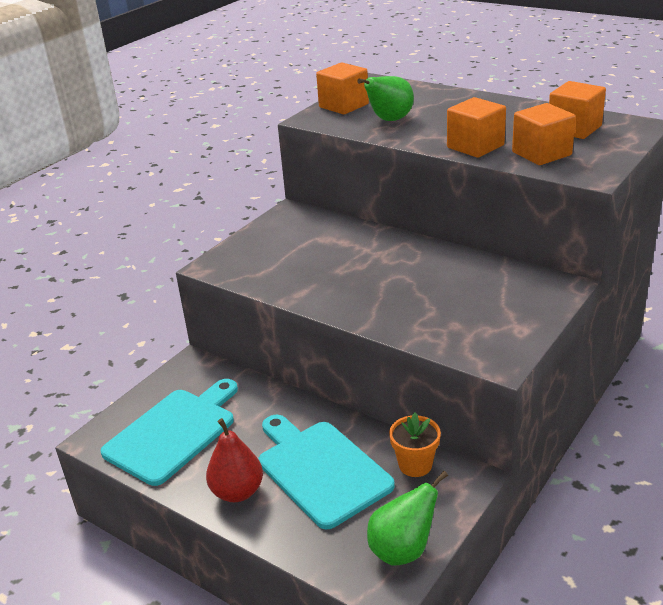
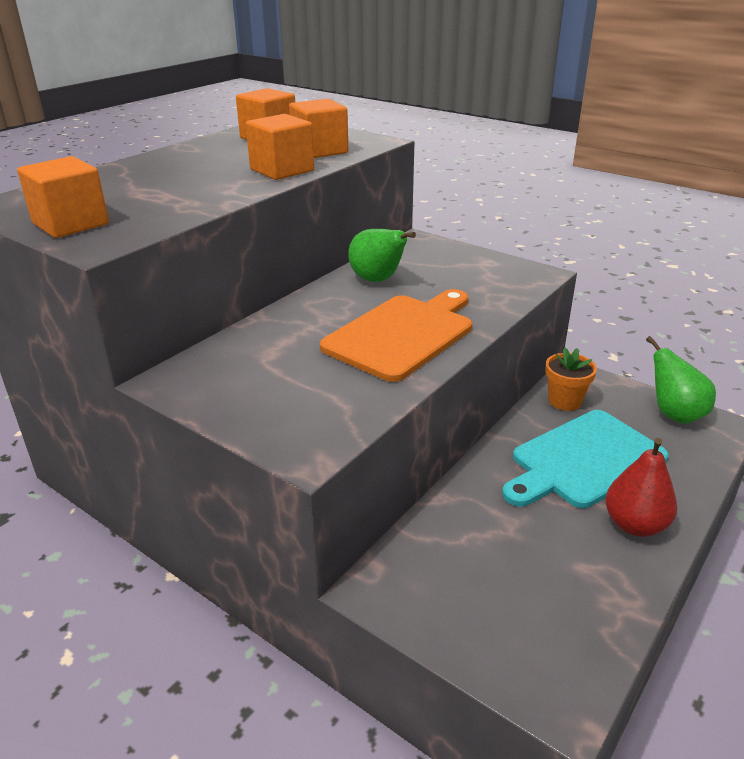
camera: 90 degrees left, 0 degrees up
turquoise cutting board [100,379,238,486] -> none
green pear [357,76,414,121] -> green pear moved to [348,229,416,282]
none -> orange cutting board [320,289,472,382]

